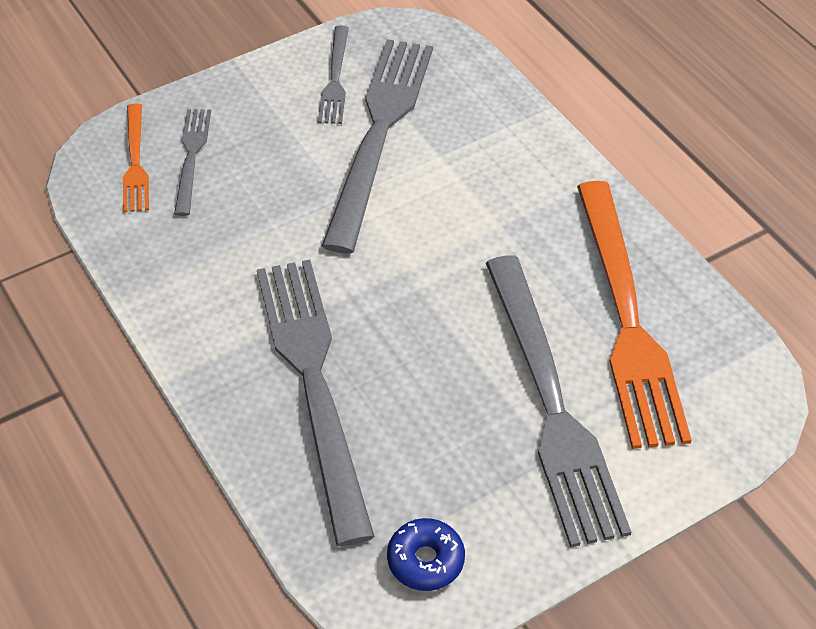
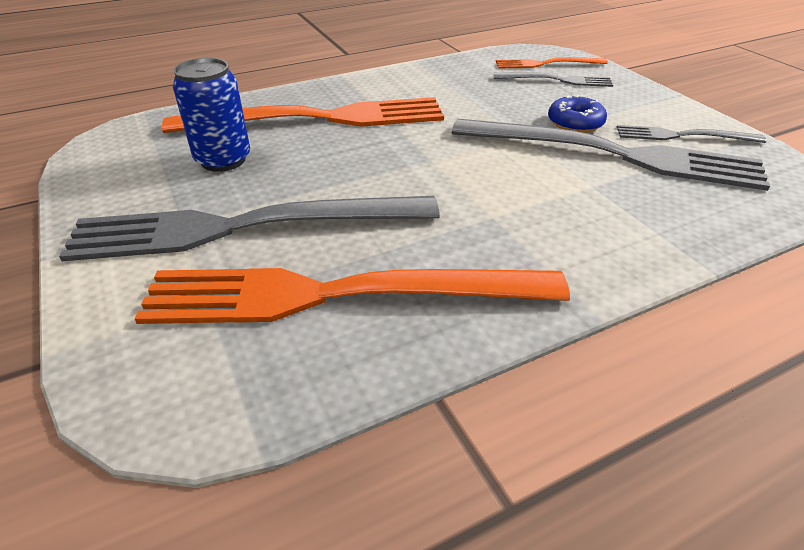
camera: 95 degrees right, 10 degrees down
grey fork [257,260,375,546] -> orange fork [162,97,444,133]
blue donut [387,518,465,591] -> blue donut moved to [548,95,607,133]
none -> blue can [173,58,250,172]

